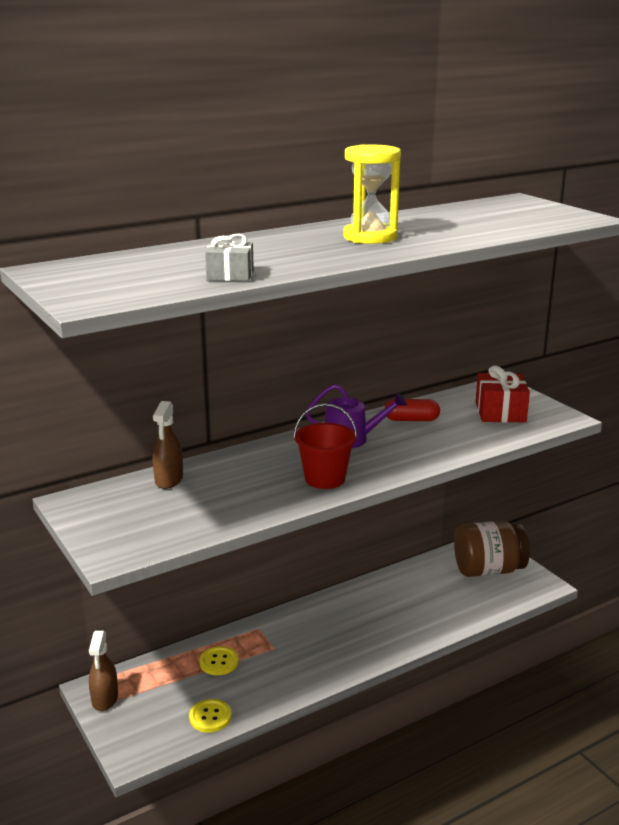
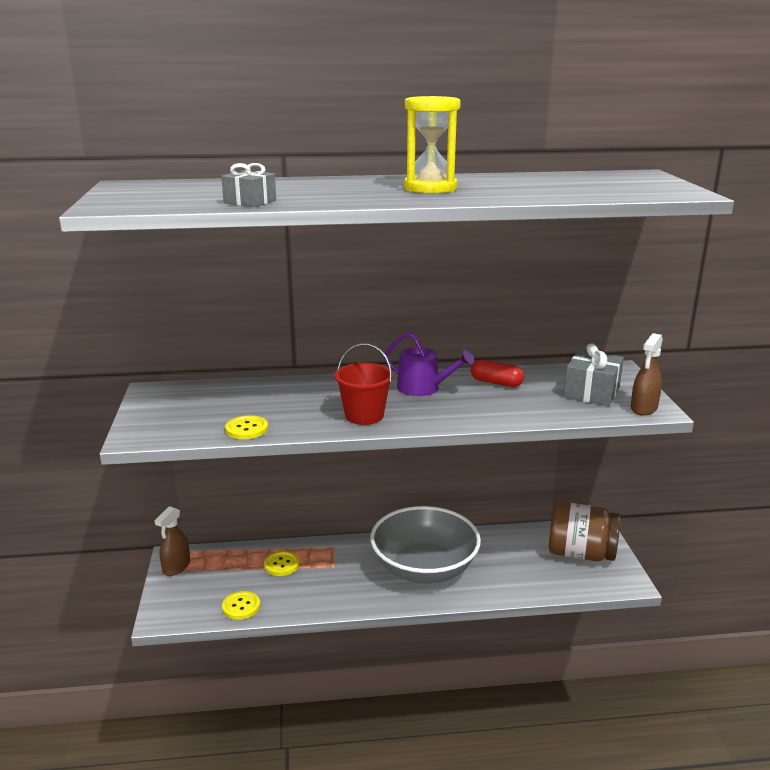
camera: 25 degrees right, 0 degrees up
brown spray bottle [153,401,183,489] -> brown spray bottle moved to [631,333,663,416]
red gift [476,366,530,422] -> grey gift [564,343,624,406]
none -> yellow button [225,415,268,439]
none -> grey bowl [370,506,481,584]

